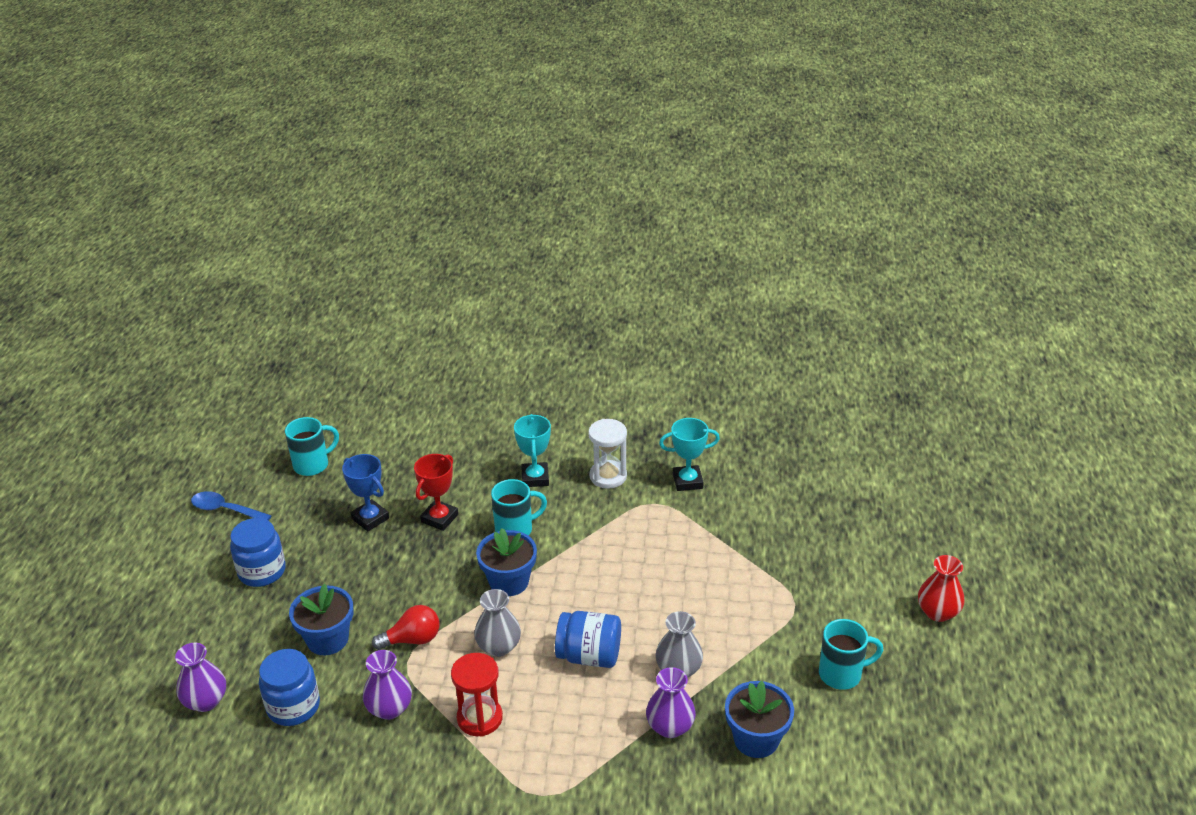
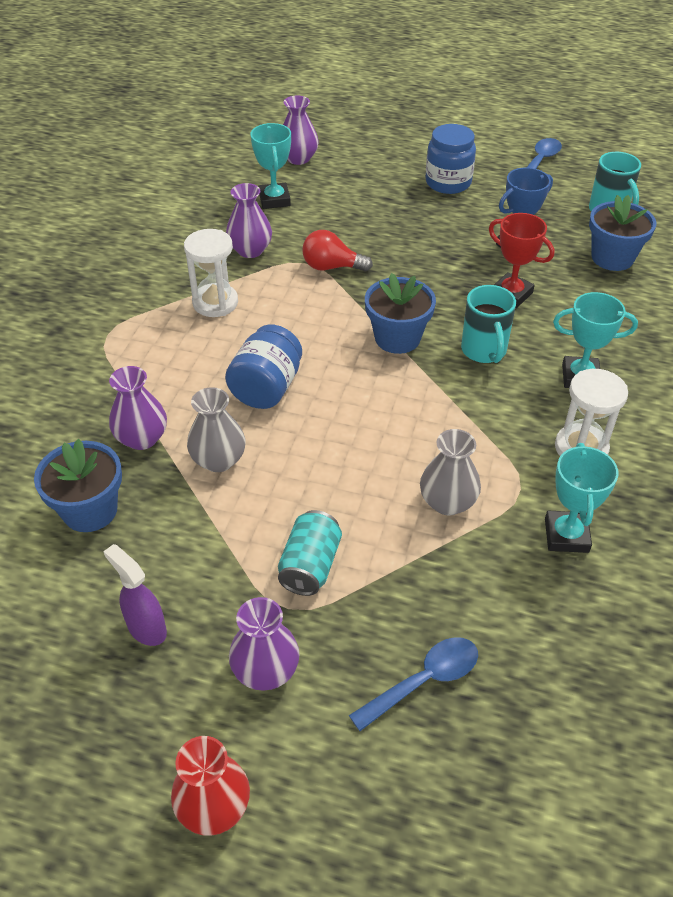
camera: 100 degrees right, 10 degrees up
blue jar [259,649,320,726] -> turquoise trophy [251,123,291,209]
blue flower pot [289,584,353,655] -> blue flower pot moved to [589,195,657,271]
red light bulb [372,605,439,650] -> red light bulb turned 105 degrees clockwise [302,230,373,272]
red hourglass [451,653,503,737] -> white hourglass [184,229,238,317]
grey vase [474,589,521,657] -> grey vase moved to [420,429,481,515]
turquoise mug [819,619,883,690] -> purple spray bottle [103,544,167,646]
none -> purple vase [229,597,300,691]
none -> turquoise can [278,510,342,596]
none -> blue spoon [349,637,478,731]

